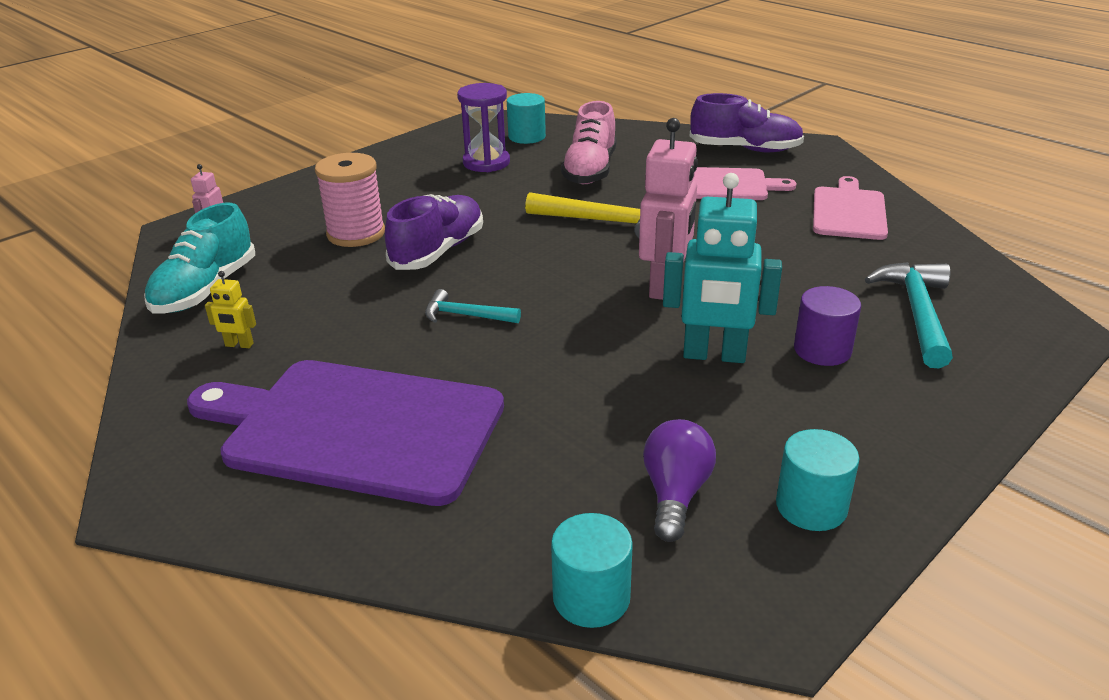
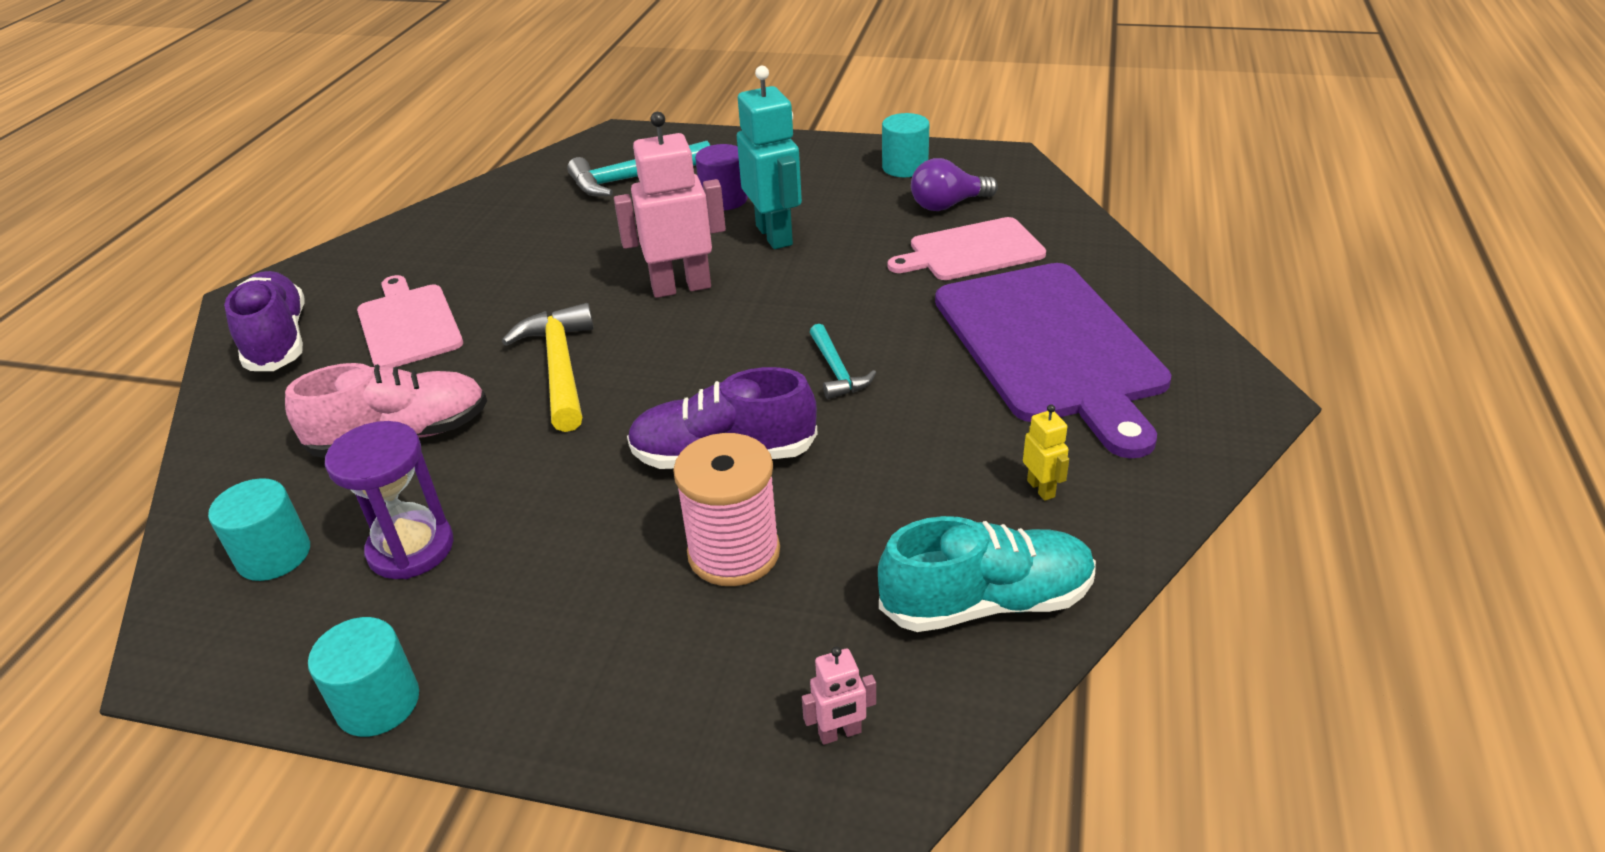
camera: 120 degrees left, 5 degrees up
turquoise cylinder [551,513,633,628] -> turquoise cylinder moved to [308,617,419,737]
pink cutting board [813,176,888,240] -> pink cutting board moved to [888,217,1046,280]

